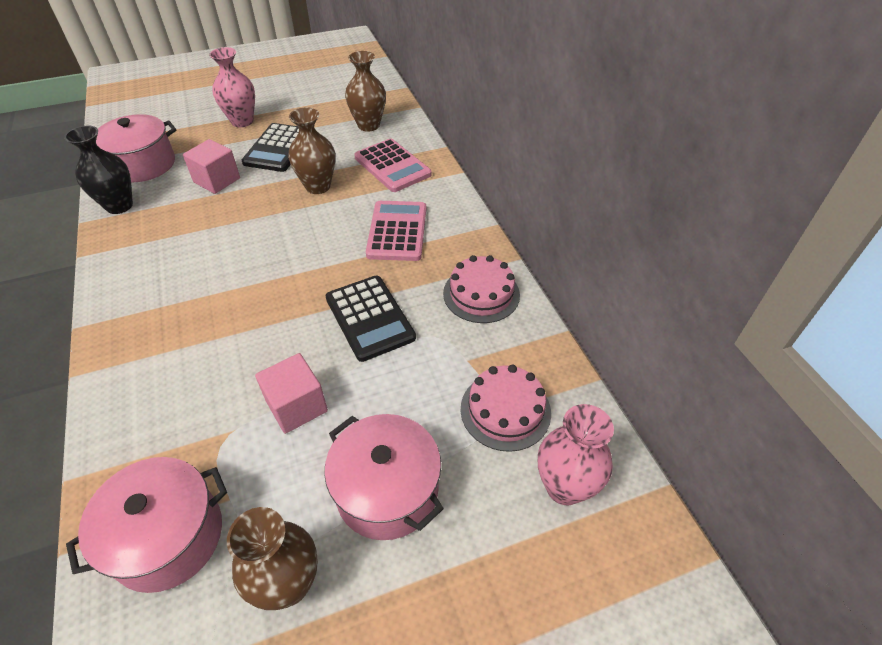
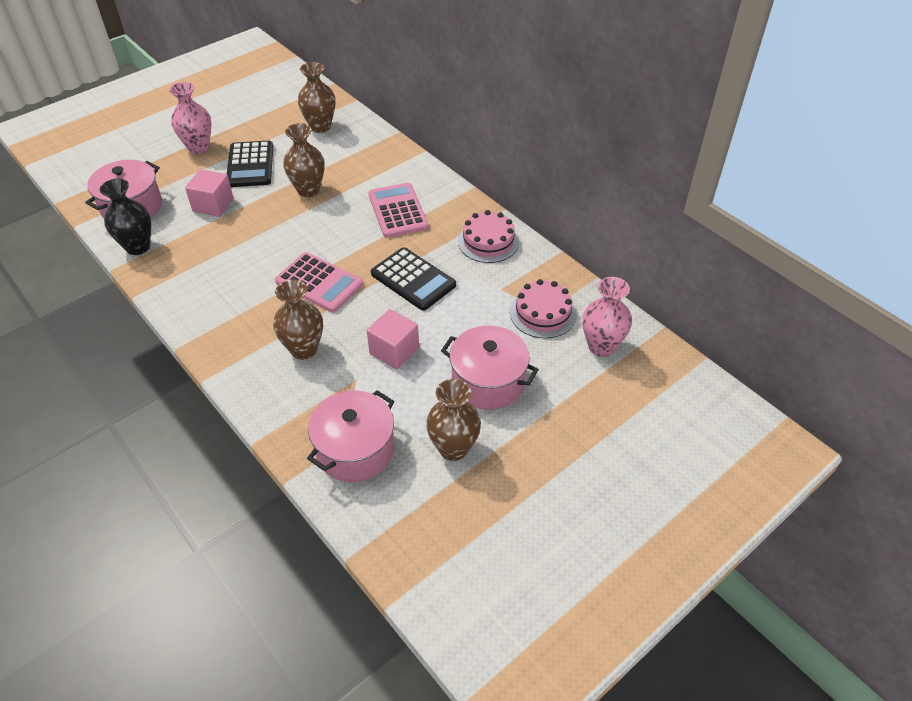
camera: 20 degrees left, 0 degrees up
pink calculator [354,138,432,192] -> pink calculator moved to [275,252,363,312]
none -> brown vase [273,279,323,360]

